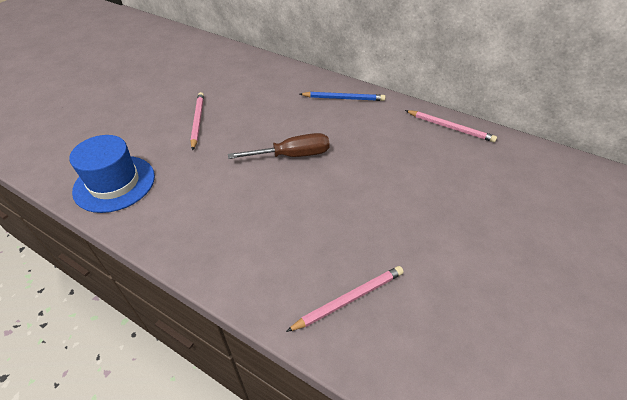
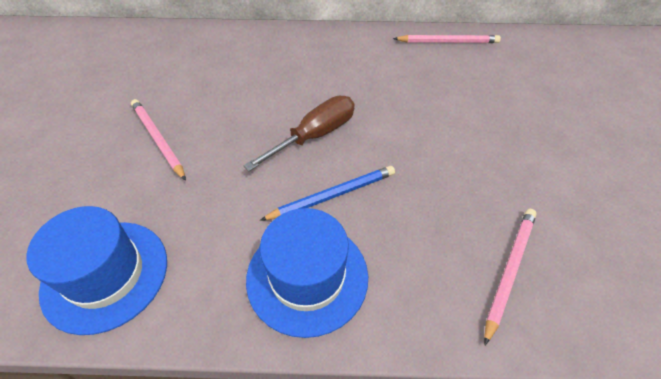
camera: 30 degrees left, 5 degrees up
blue pencil [300,92,386,101] -> blue pencil moved to [260,166,395,221]
none -> blue hat [246,208,368,338]

